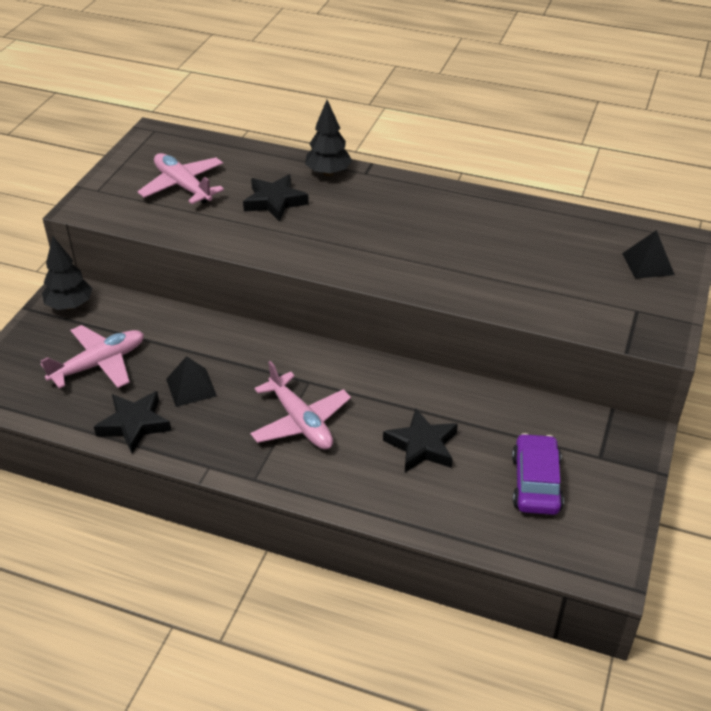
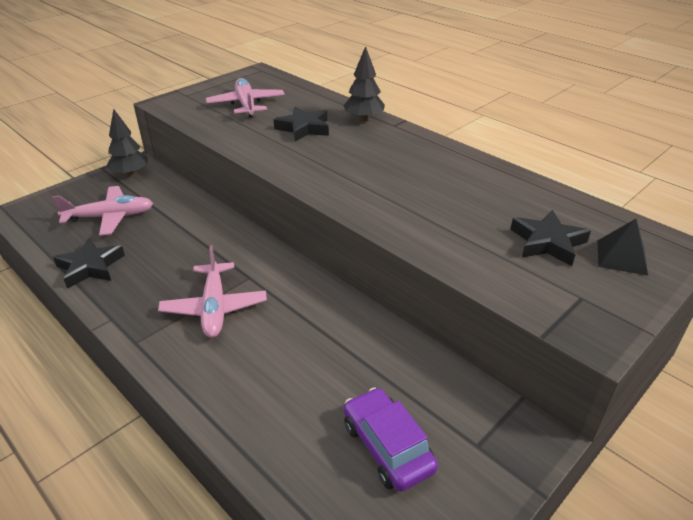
camera: 25 degrees right, 5 degrees down
black pyramid [166,356,217,407] -> none
black star [383,408,458,473] -> black star moved to [510,210,591,266]
purple car [512,433,564,515] -> purple car turned 60 degrees counterclockwise [344,387,438,492]

